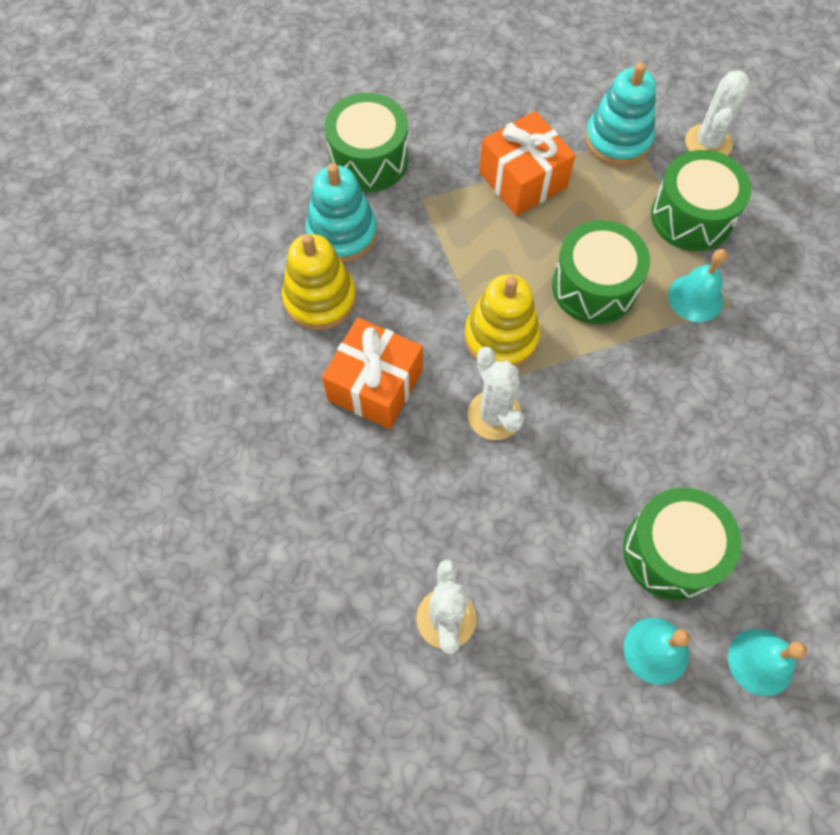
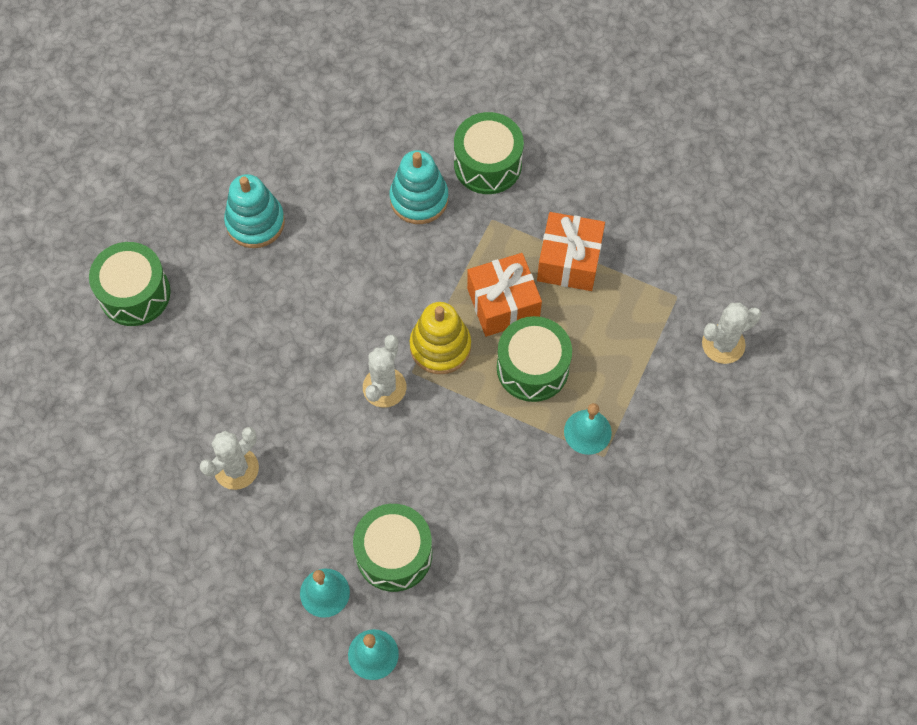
camera: 45 degrees right, 0 degrees up
yellow stacking toy [282,234,356,330] -> none
orange gift [322,317,423,429] -> orange gift moved to [467,253,542,337]
turquoise stacking toy [585,63,656,166] -> turquoise stacking toy moved to [224,174,285,248]
green drum [651,150,751,251] -> green drum moved to [89,242,171,326]

